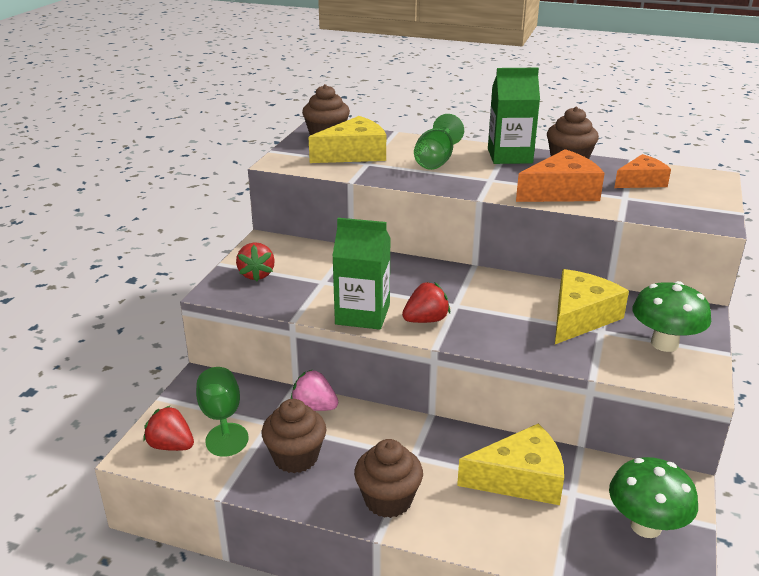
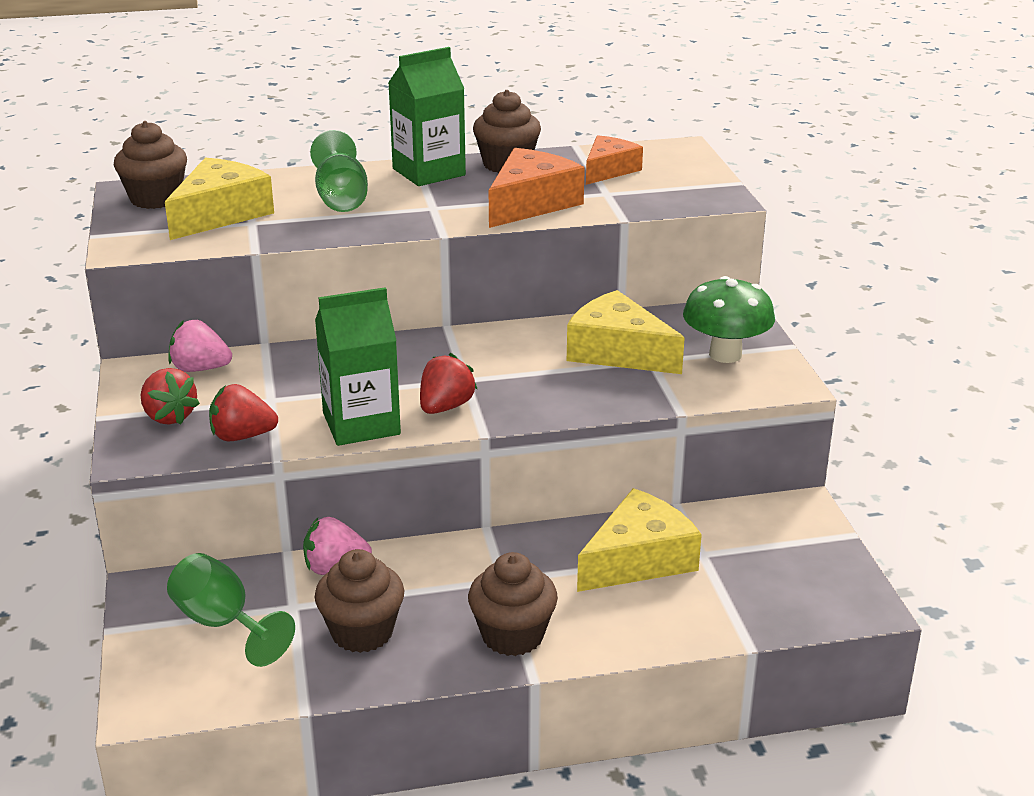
camera: 30 degrees left, 0 degrees up
red strawberry [143,405,194,451] -> red strawberry moved to [209,384,278,441]
yellow cheese [555,269,629,344] -> yellow cheese turned 60 degrees counterclockwise [567,290,685,374]
green mushroom [609,457,698,538] -> none
none -> pink strawberry [168,320,232,372]

